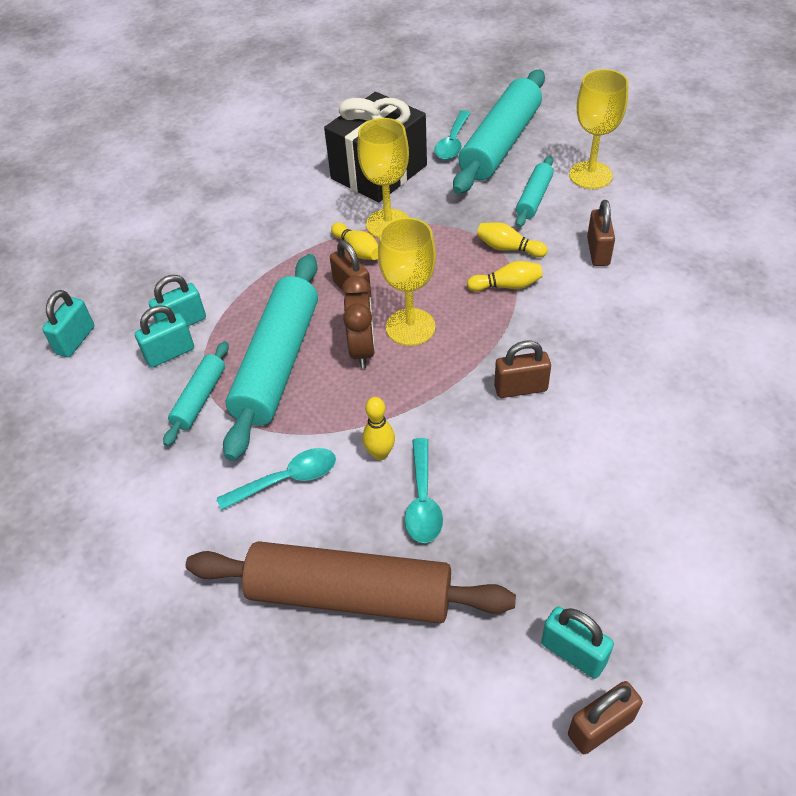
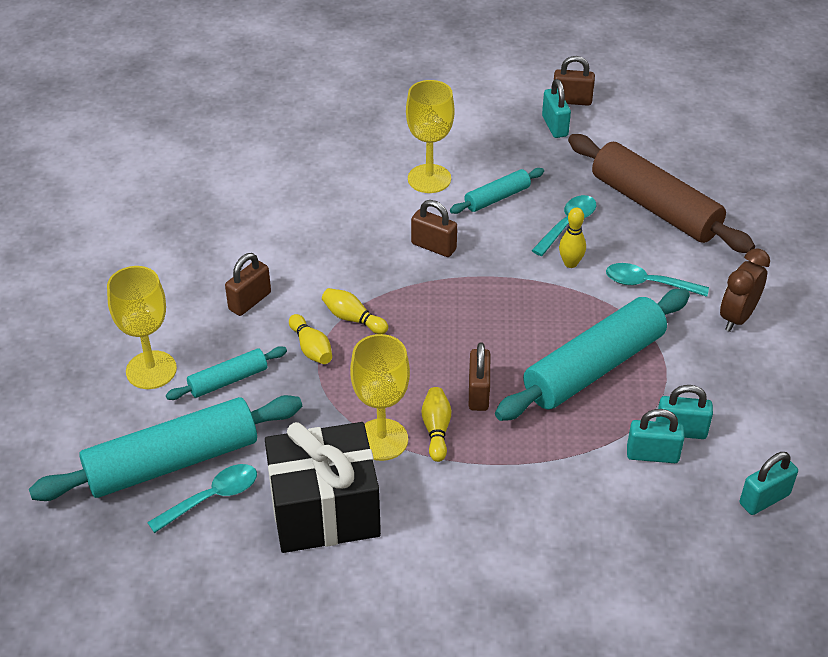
camera: 145 degrees left, 5 degrees down
turquoise rolling pin [163,341,229,446] -> turquoise rolling pin moved to [450,168,544,214]
brown clock [342,276,375,369] -> brown clock moved to [720,248,770,332]
yellow goblet [378,217,436,346] -> yellow goblet moved to [406,80,455,193]

